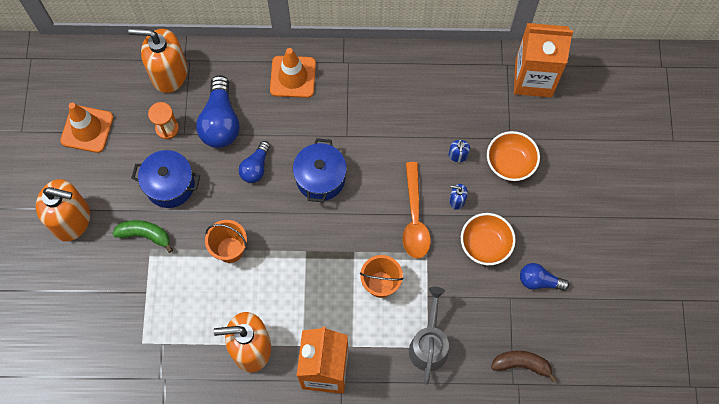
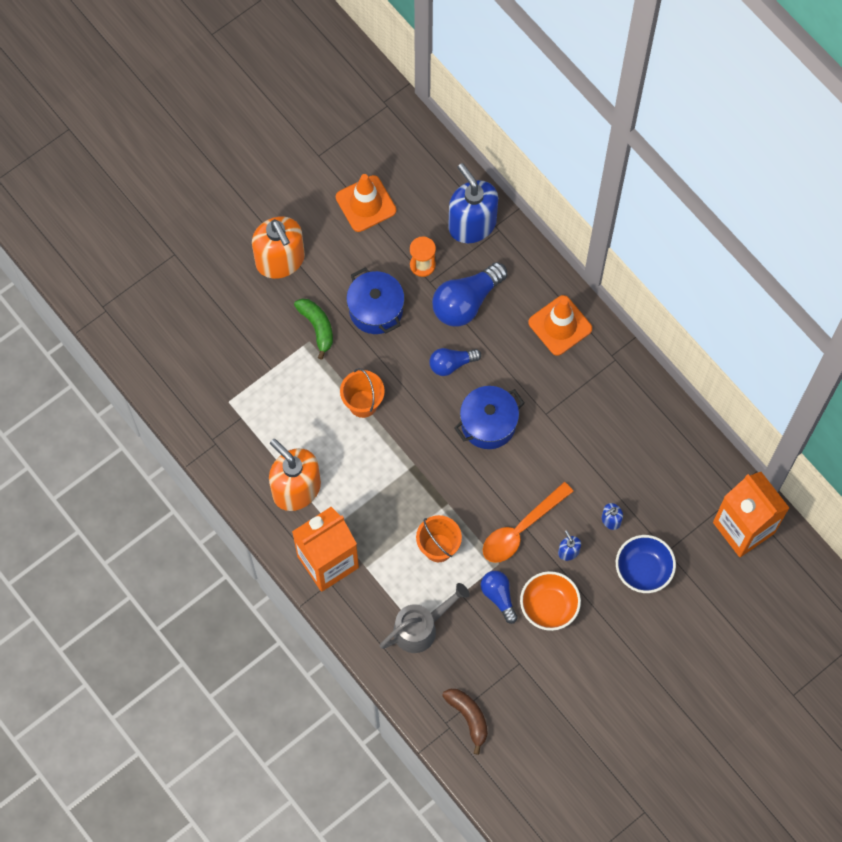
camera: 50 degrees right, 0 degrees up
orange soap dispenser [128,28,187,93] -> blue soap dispenser [448,163,498,243]
orange bowl [487,131,540,181] -> blue bowl [616,535,676,593]
blue light bulb [520,263,569,291] -> blue light bulb moved to [481,571,518,624]

